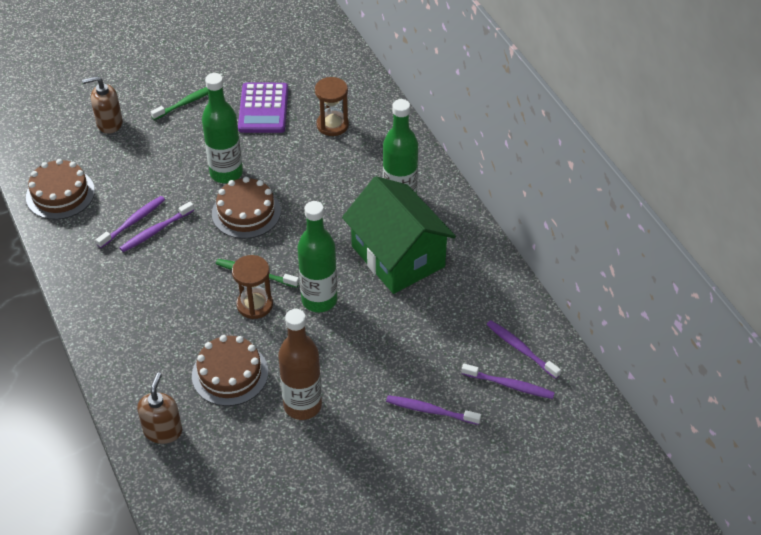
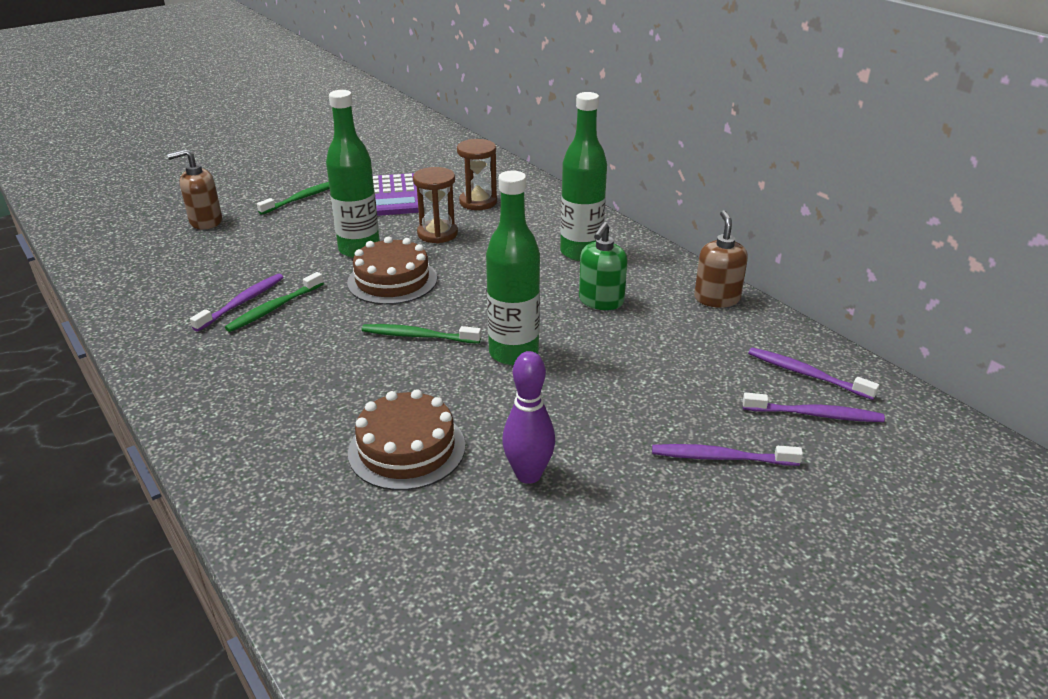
camera: 10 degrees left, 15 degrees down
brown cake [26,159,95,220] -> none
purple toothbrush [120,201,194,252] -> green toothbrush [225,272,324,332]
brown soap dispenser [137,372,182,444] -> brown soap dispenser moved to [694,210,748,308]
brown hourglass [232,255,273,319] -> brown hourglass moved to [413,167,458,243]
brown bottle [278,309,322,420] -> purple bowling pin [502,351,555,484]
green house [342,176,456,294] -> green soap dispenser [579,222,628,310]

